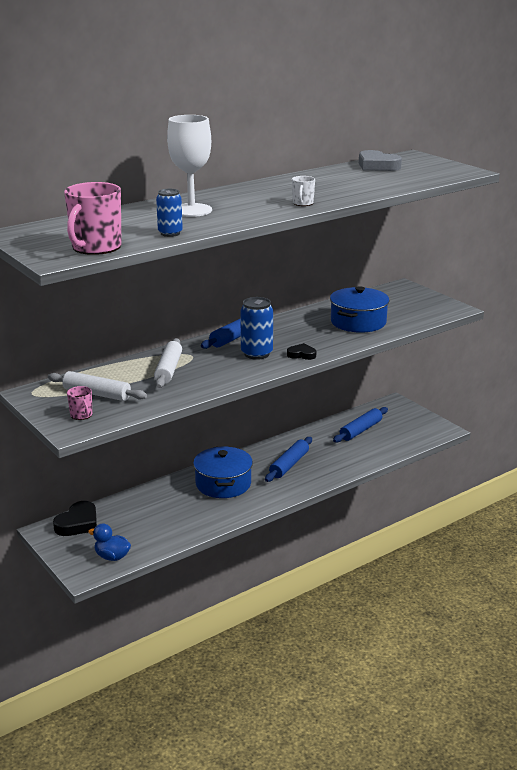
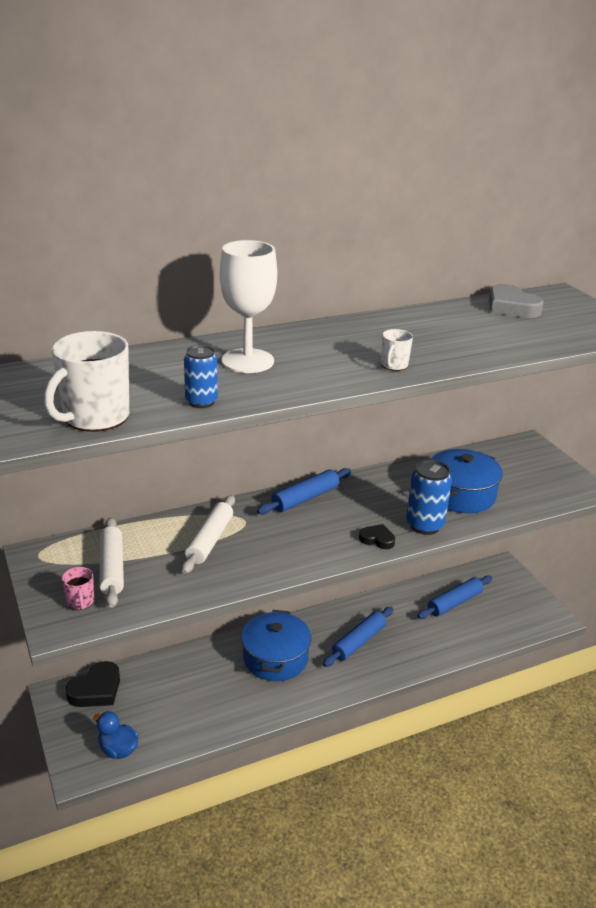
camera: 10 degrees right, 5 degrees up
white rolling pin [48,371,147,401] -> white rolling pin turned 45 degrees clockwise [100,518,124,608]
pink mug [64,182,121,255] -> white mug [44,331,129,432]
blue can [240,297,273,360] -> blue can moved to [406,460,452,535]

